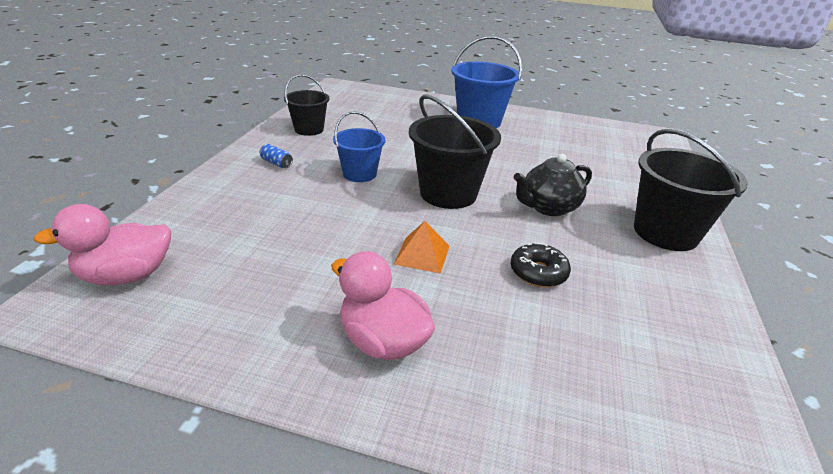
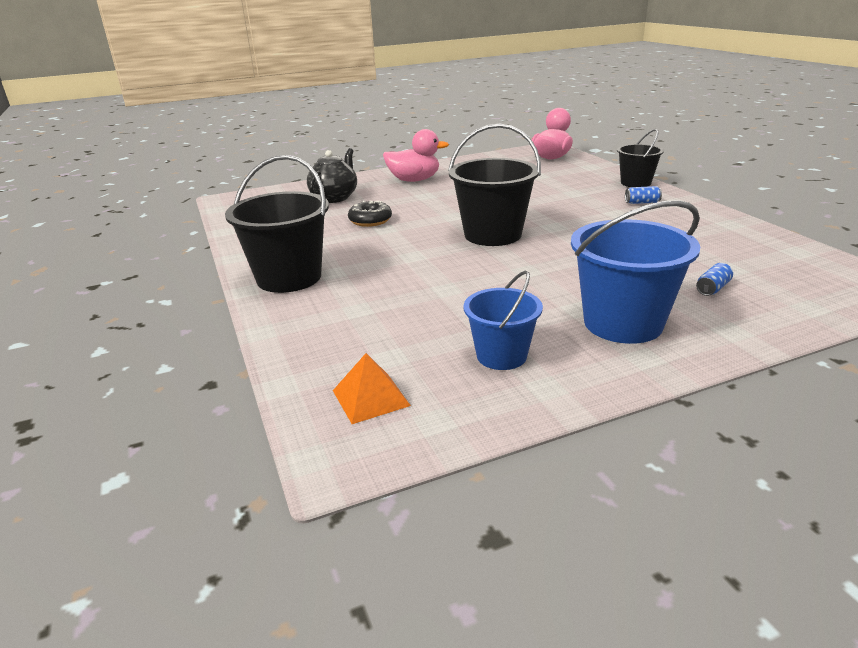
camera: 145 degrees right, 5 degrees down
black bucket [284,74,330,136] -> black bucket moved to [617,129,664,187]
blue bucket [333,111,385,182] -> blue bucket moved to [464,271,543,370]
orange pyramid [394,221,449,274] -> orange pyramid moved to [333,353,411,424]
black teapot [514,154,592,216] -> black teapot moved to [307,148,357,203]
none -> blue can [696,263,733,296]

